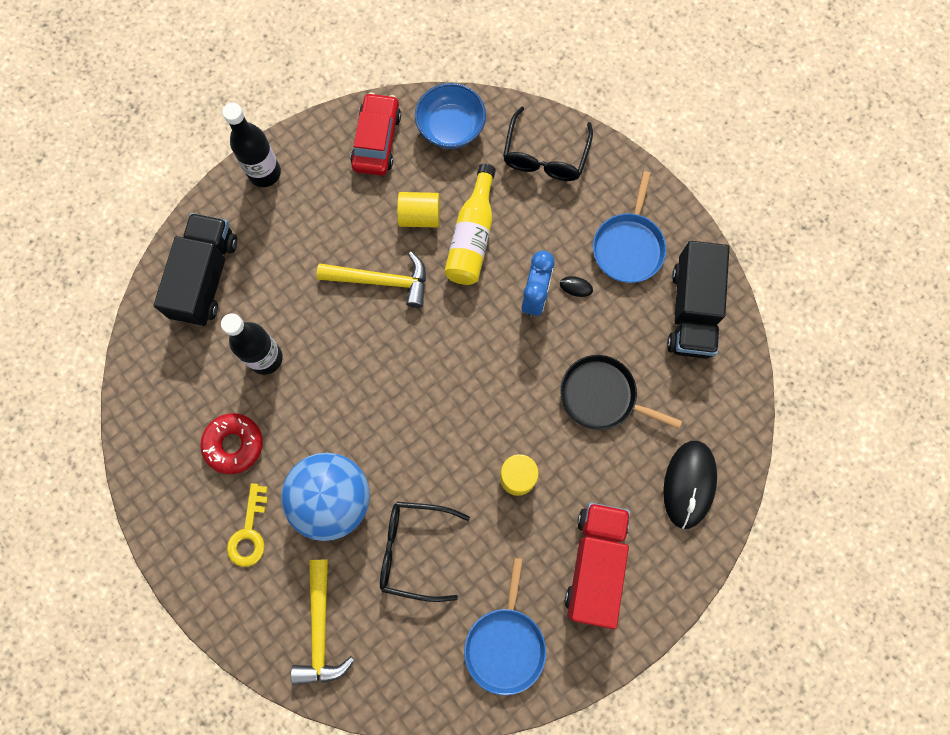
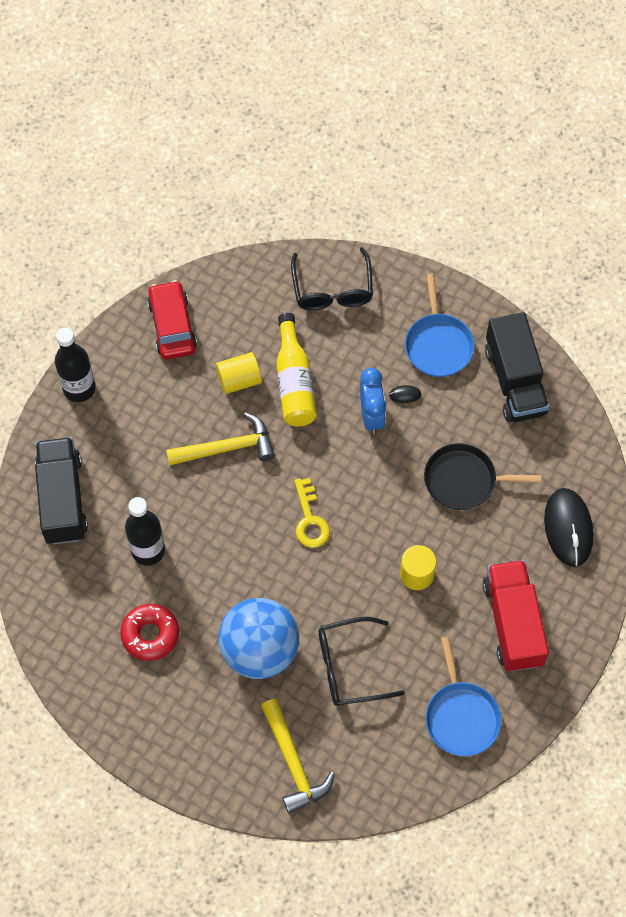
camera: 20 degrees left, 10 degrees down
yellow key [227,483,268,567] -> yellow key moved to [295,478,330,548]
blue bowl [415,83,486,149] -> none

